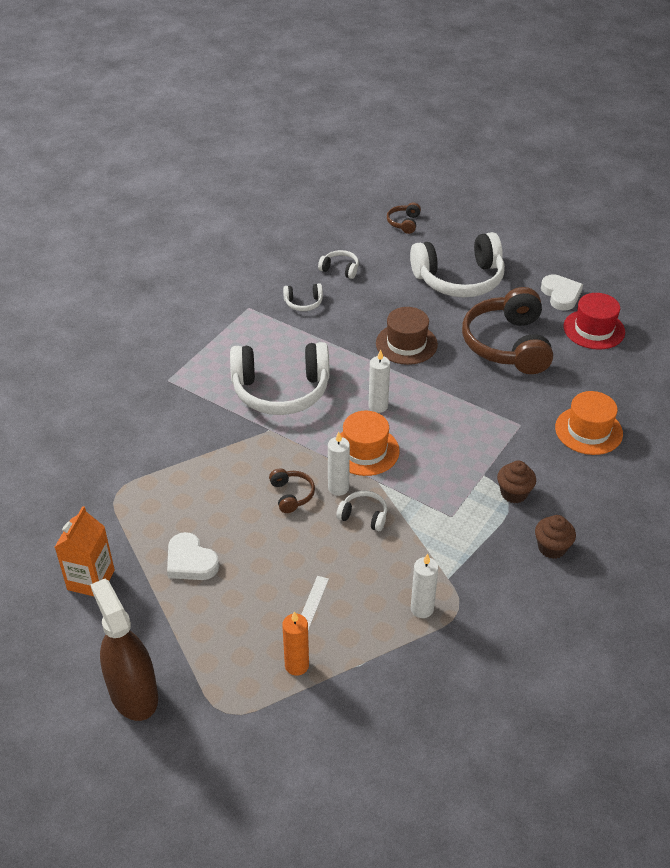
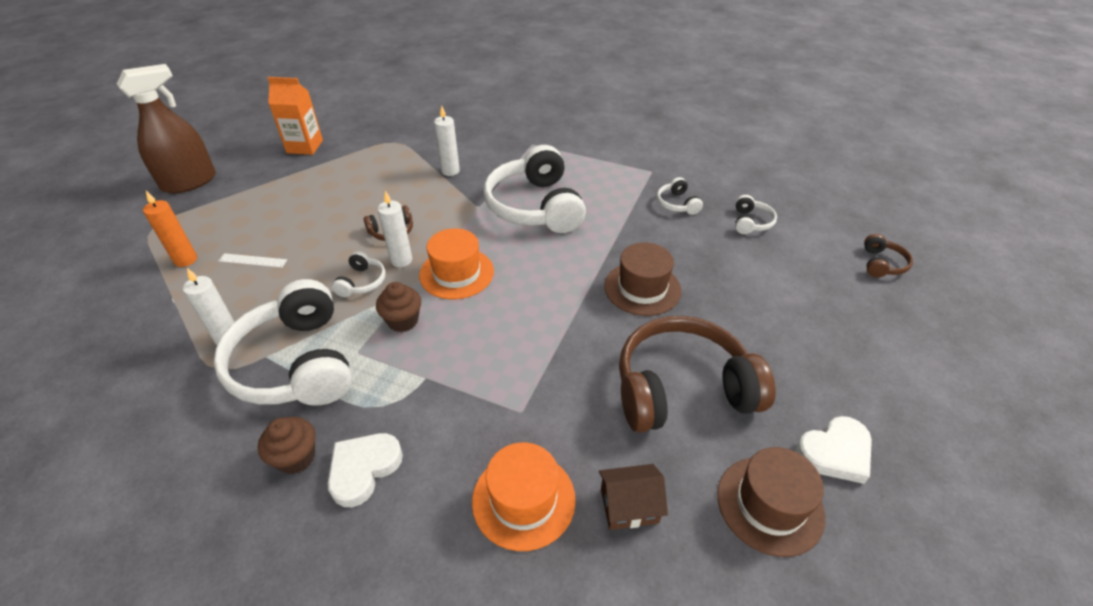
camera: 80 degrees right, 0 degrees up
white heart [167,532,219,580] -> white heart moved to [328,433,403,507]
white candle [369,349,390,413] -> white candle moved to [434,106,460,176]
brown headphones [387,203,421,234] -> brown headphones turned 105 degrees clockwise [864,234,913,277]
white headphones [410,232,505,297] -> white headphones moved to [214,279,352,406]
brown cupcake [497,461,536,503] -> brown cupcake moved to [376,282,421,332]
red hat [564,293,625,350] -> brown hat [717,447,825,557]
none -> brown house [599,464,668,530]

